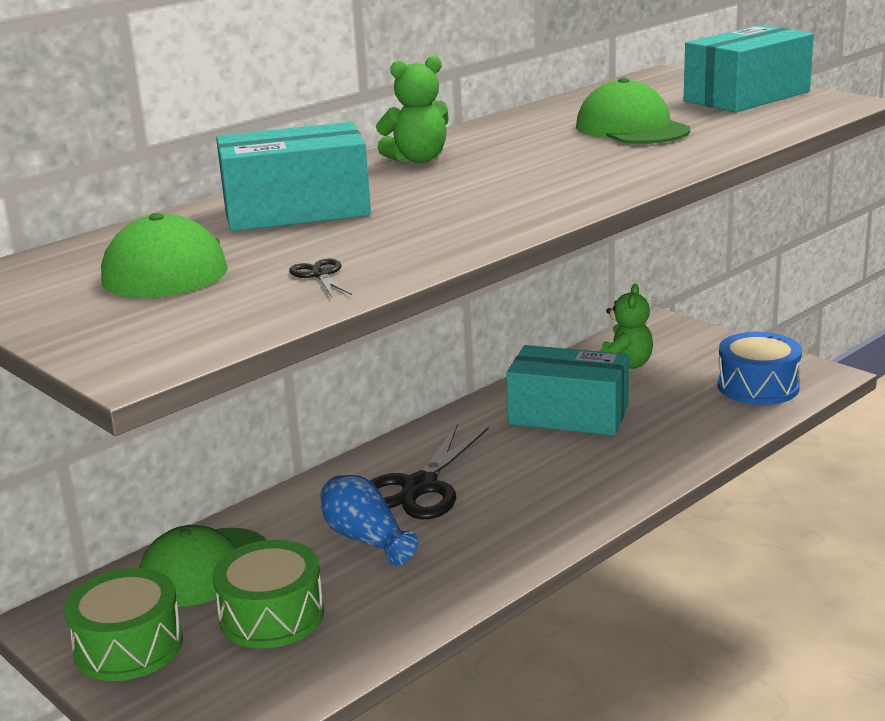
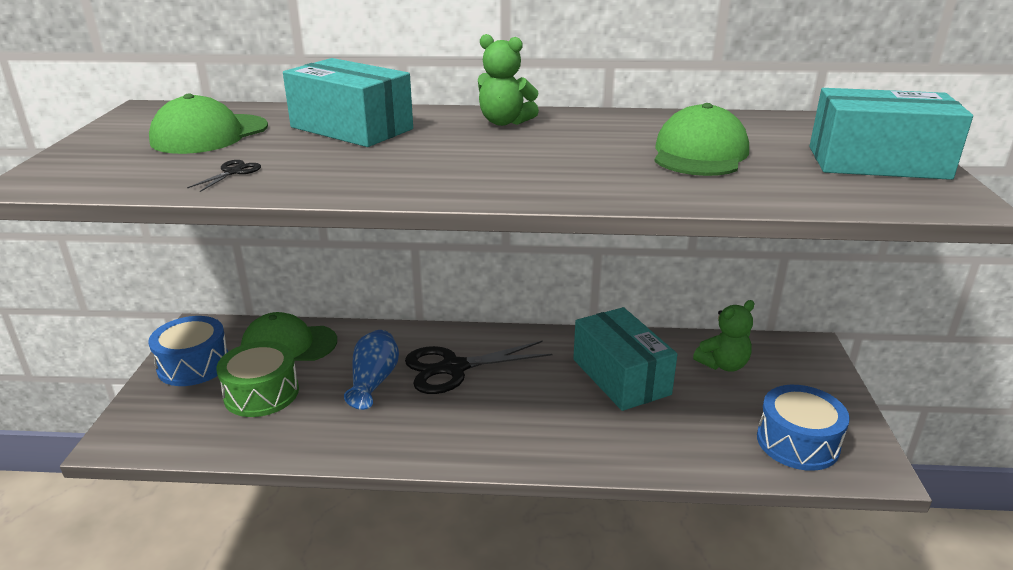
camera: 45 degrees right, 5 degrees up
green drum [64,568,183,681] -> blue drum [149,316,229,386]

